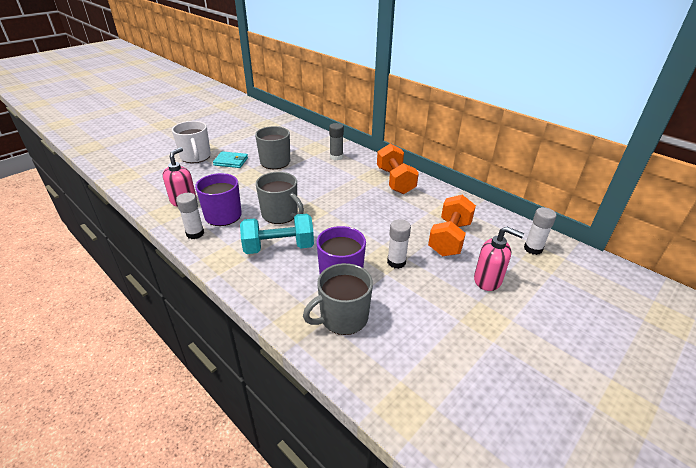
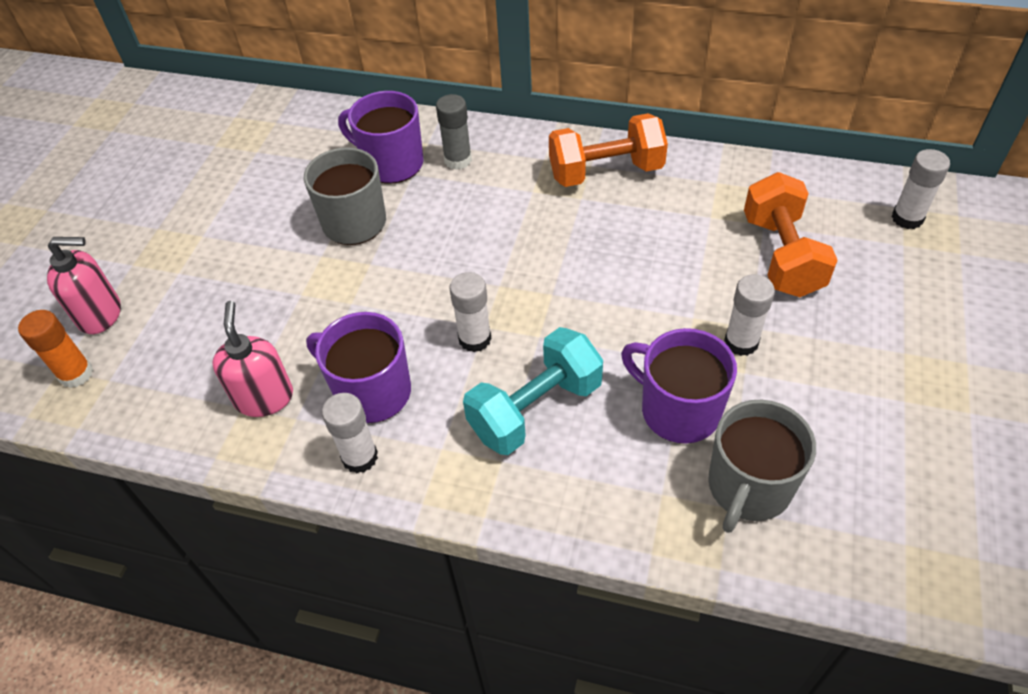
camera: 25 degrees left, 15 degrees up
white mug [172,121,211,163] -> none
turquoise wallet [213,151,248,168] -> none
grey mug [256,172,304,224] -> white glue stick [449,272,491,352]
orange dumbbell [377,144,419,194] -> orange dumbbell turned 60 degrees counterclockwise [549,113,668,187]
pink soap dispenser [474,226,524,291] -> pink soap dispenser moved to [47,237,121,334]
none -> orange glue stick [18,310,93,388]
none -> purple mug [338,91,424,184]

